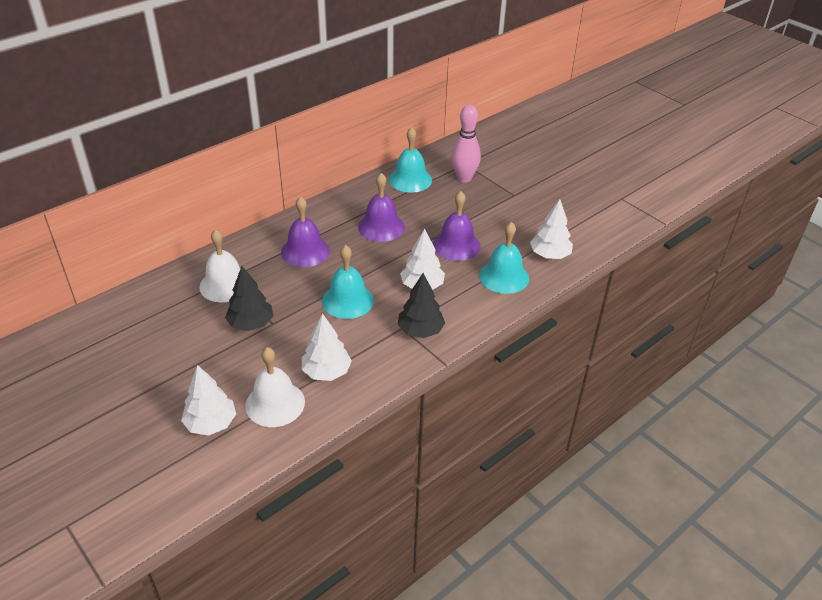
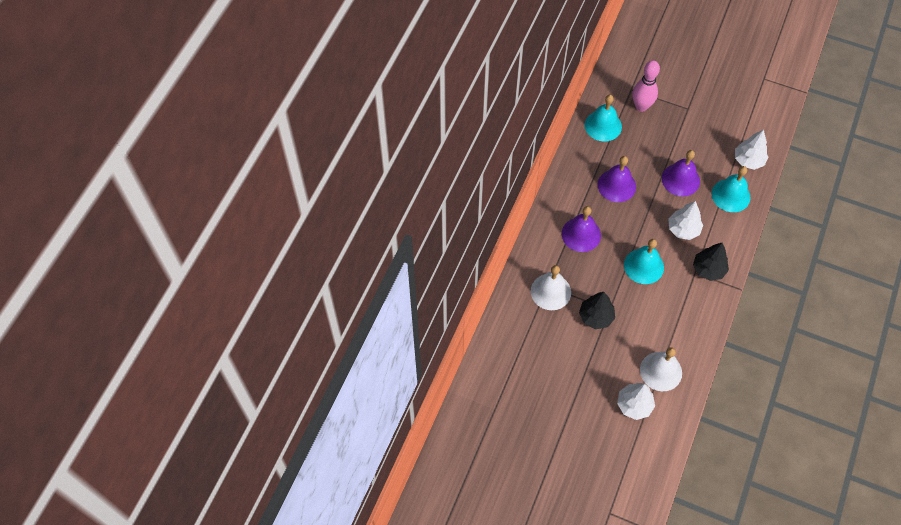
camera: 25 degrees left, 20 degrees up
white tree [302,313,352,381] -> none

